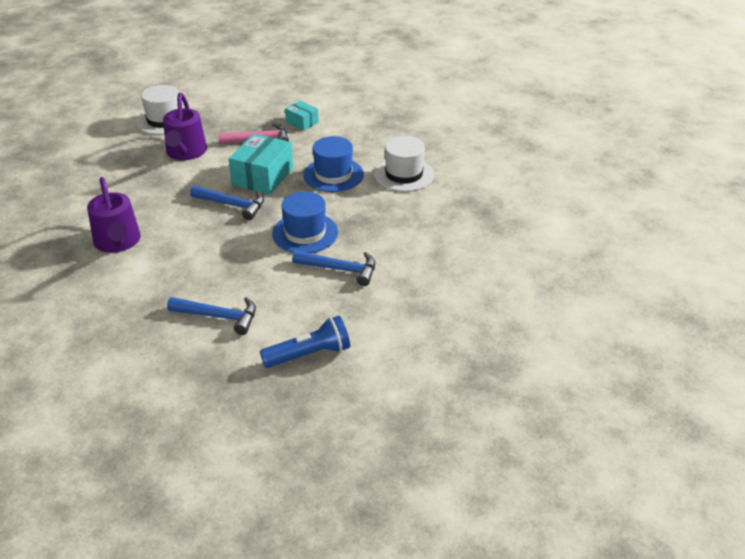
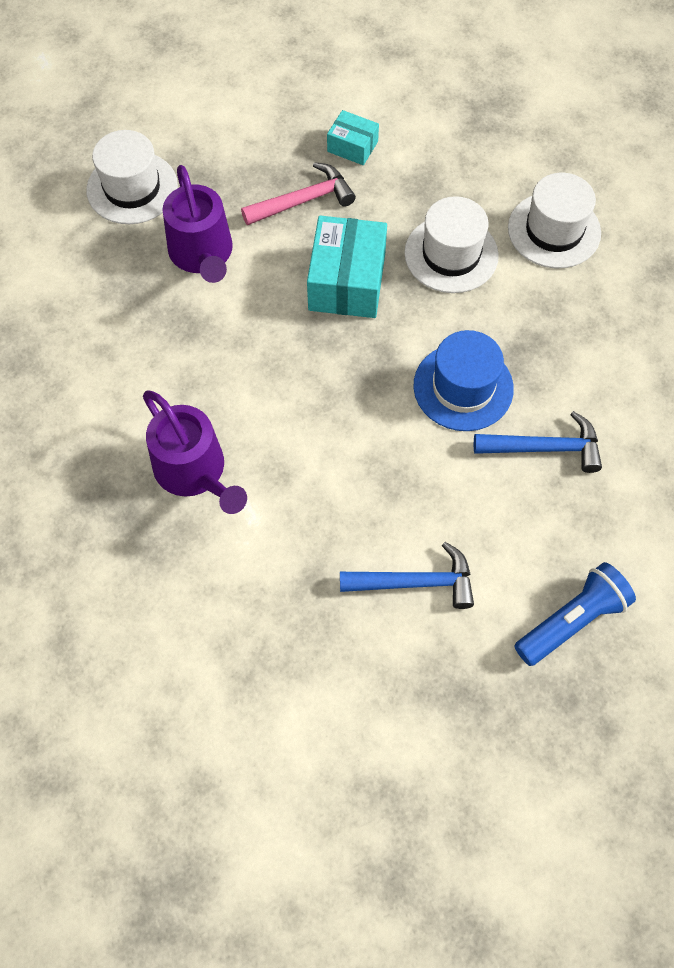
camera: 15 degrees left, 25 degrees up
blue hammer [190,186,264,220] -> none
blue hat [303,136,364,192] -> white hat [404,196,499,293]

